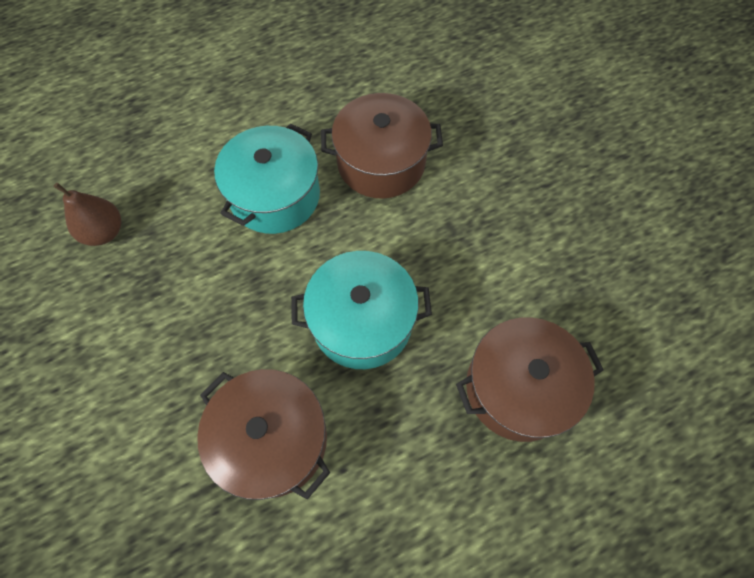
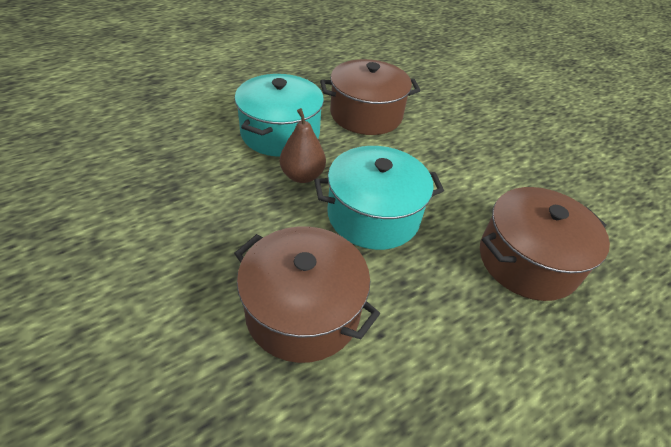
camera: 10 degrees left, 20 degrees down
brown pear [53,183,121,246] -> brown pear moved to [280,108,326,183]

